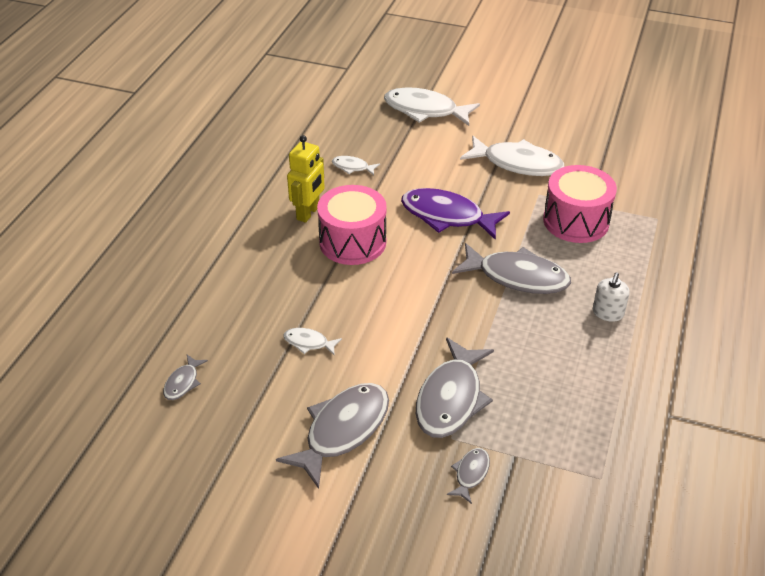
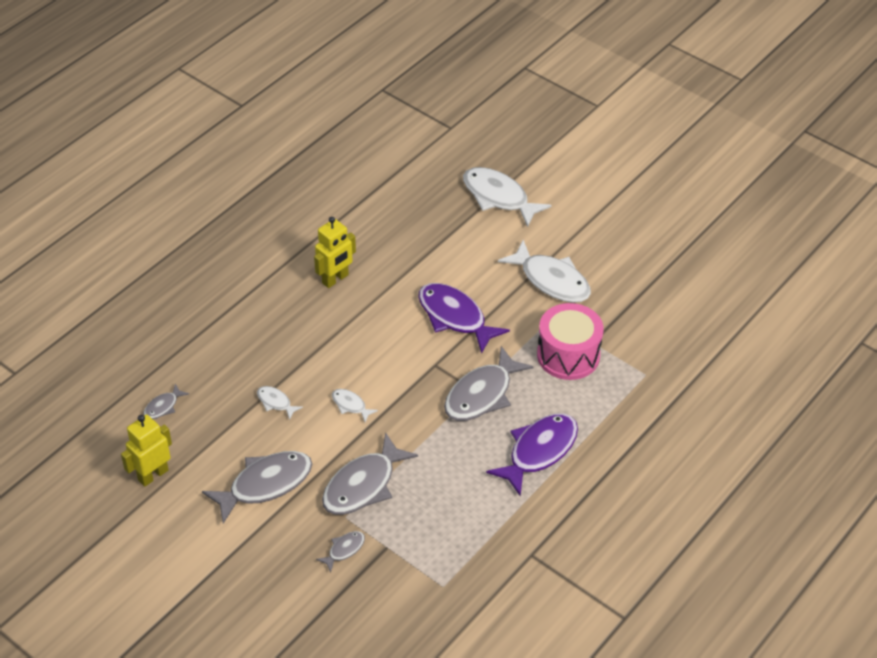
camera: 20 degrees right, 5 degrees up
pink drum [317,185,387,265] -> none
white fish [332,156,380,175] -> white fish moved to [332,389,378,422]
grey fish [452,243,571,294] -> grey fish turned 90 degrees clockwise [444,346,534,421]
white soap dispenser [593,272,630,322] -> purple fish [486,413,578,496]
none -> yellow robot [121,415,172,487]

